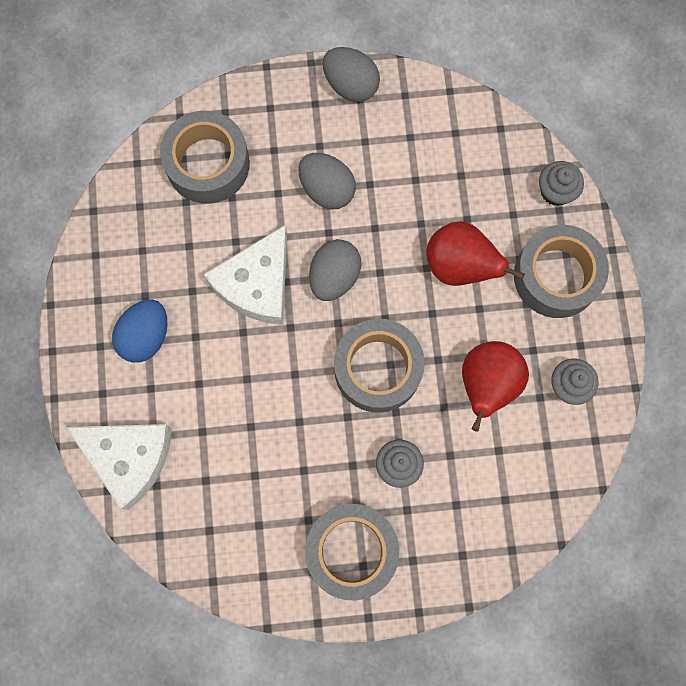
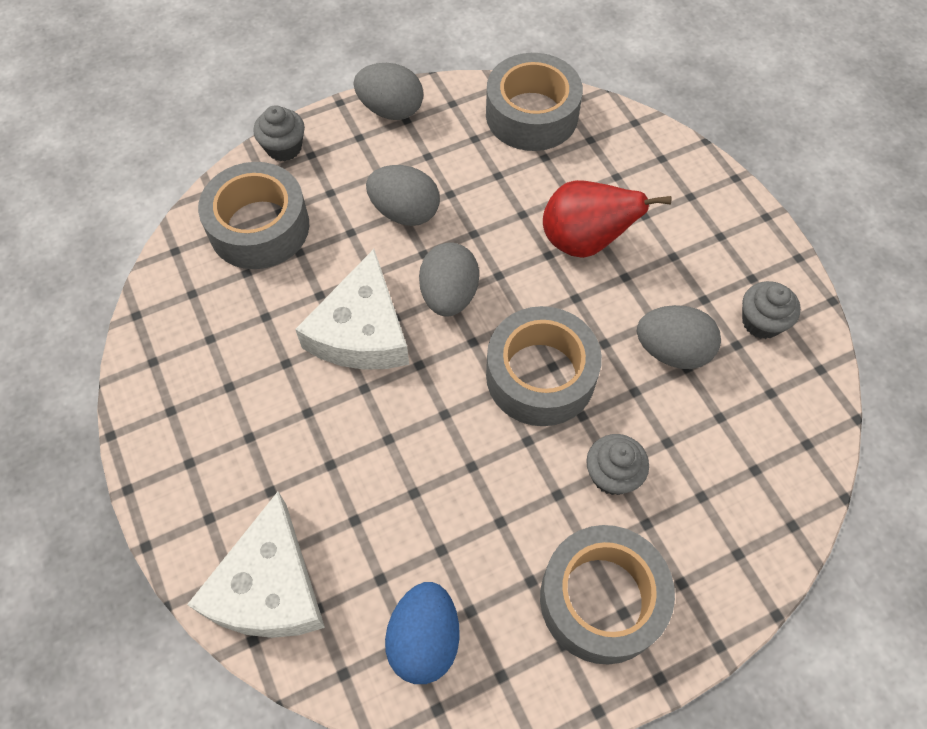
camera: 20 degrees left, 15 degrees down
white cheese [66,424,172,510] -> white cheese turned 90 degrees clockwise [187,491,325,638]
blue egg [112,299,167,363] -> blue egg moved to [385,582,460,684]
red pear [462,341,529,432] -> grey egg [637,305,721,369]
grey tape [514,225,609,318] -> grey tape moved to [486,53,583,151]
grey cupcake [539,161,584,206] -> grey cupcake moved to [253,105,305,161]

